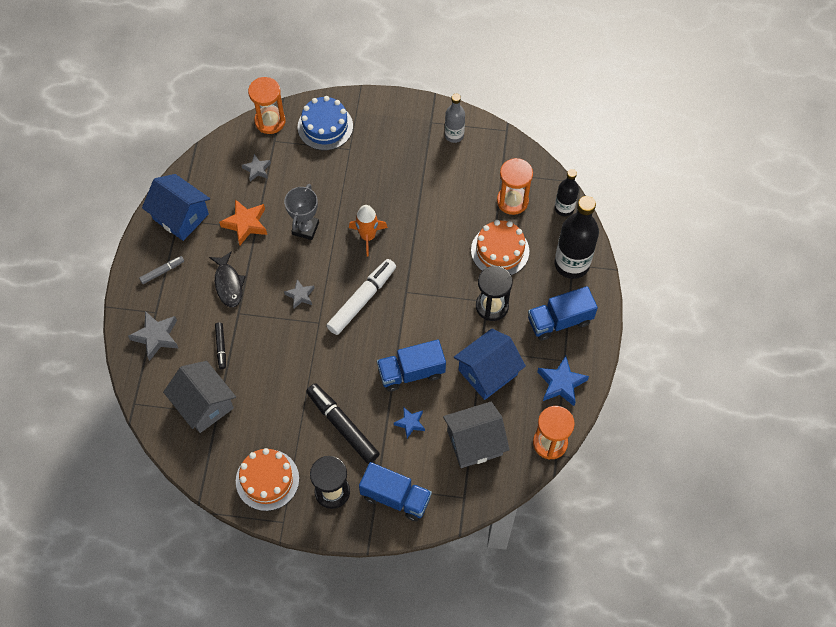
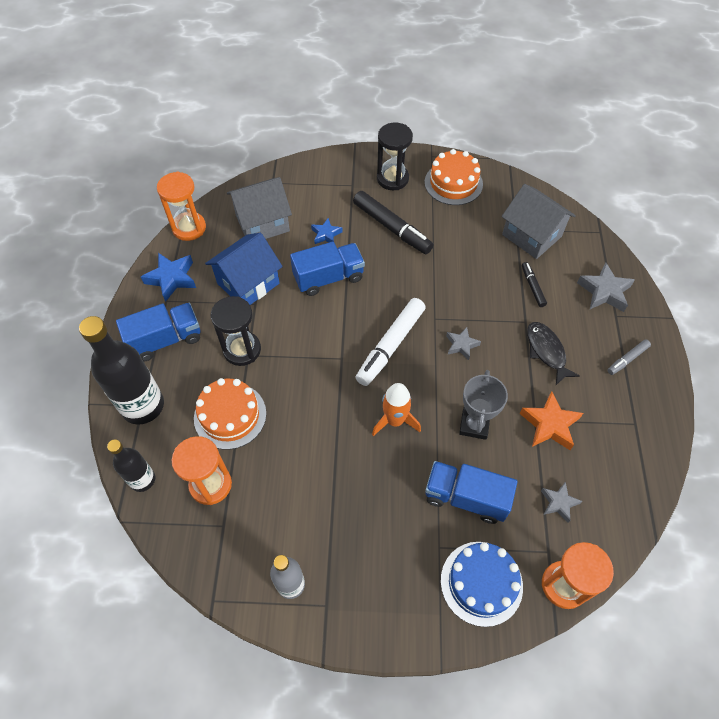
camera: 175 degrees right, 5 degrees down
blue house [142,174,210,241] -> none
blue truck [359,462,432,521] -> blue truck moved to [425,461,517,524]

